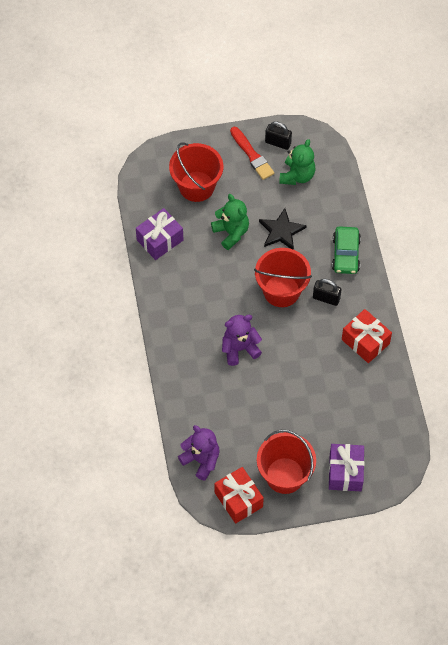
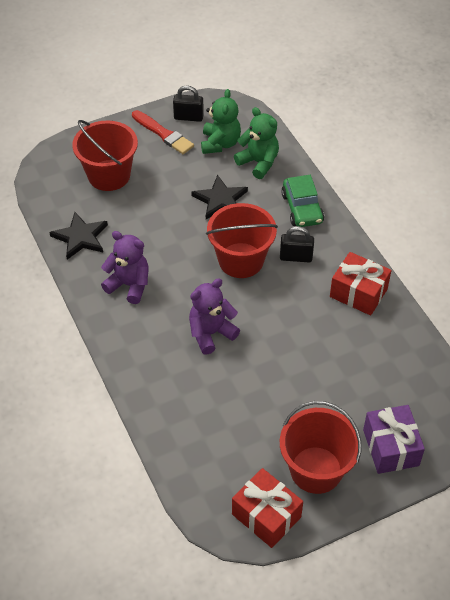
camera: 15 degrees left, 10 degrees down
purple gift [136,208,183,260] -> black star [49,212,108,260]
purple teddy bear [178,425,220,481] -> purple teddy bear moved to [101,231,149,304]
green teddy bear [211,194,249,250] -> green teddy bear moved to [234,107,279,179]

